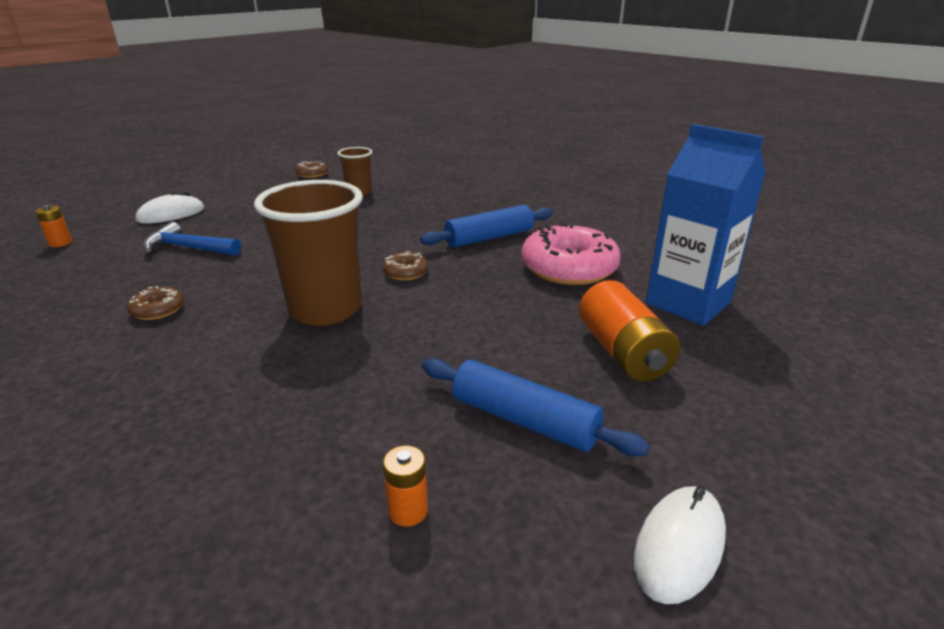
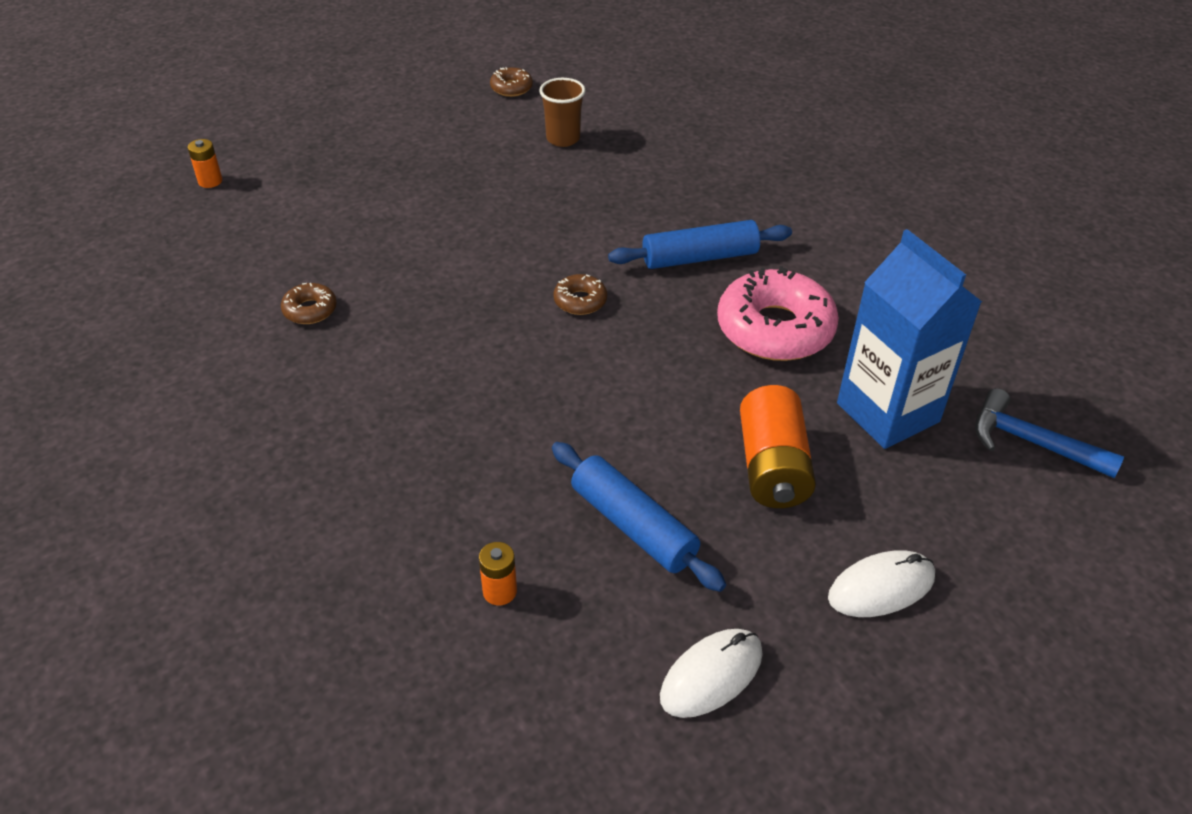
camera: 15 degrees right, 15 degrees up
white mouse [136,191,204,223] -> white mouse moved to [828,550,935,617]
blue hammer [143,222,241,256] -> blue hammer moved to [975,388,1124,478]
brown cup [254,180,363,326] -> none

